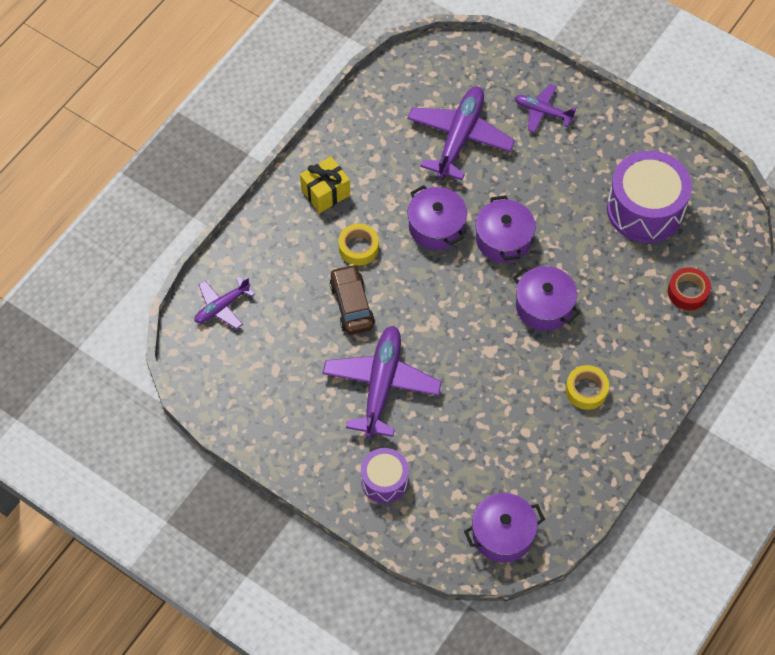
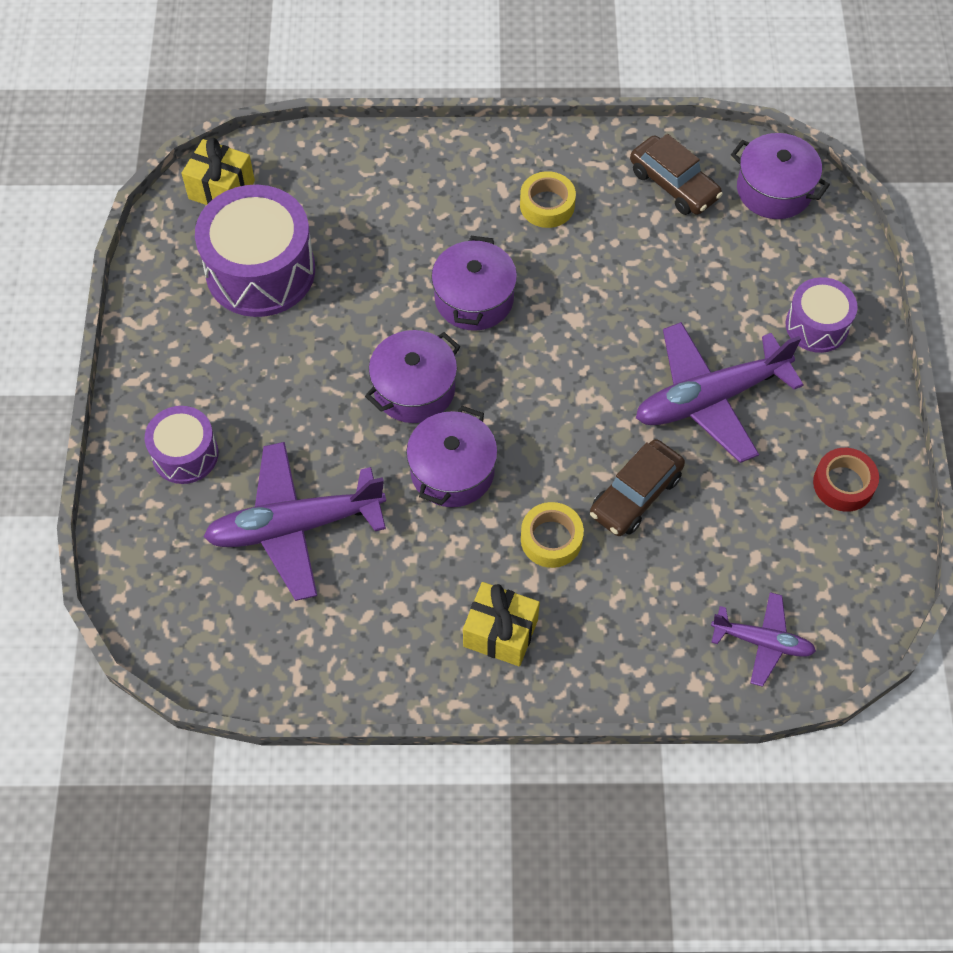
camera: 125 degrees left, 0 degrees up
purple plane [515,84,576,133] -> purple drum [145,406,219,484]
red tape [668,268,711,310] -> red tape moved to [813,448,879,512]
none -> yellow gift [182,138,255,205]
none -> brown car [630,134,723,215]

